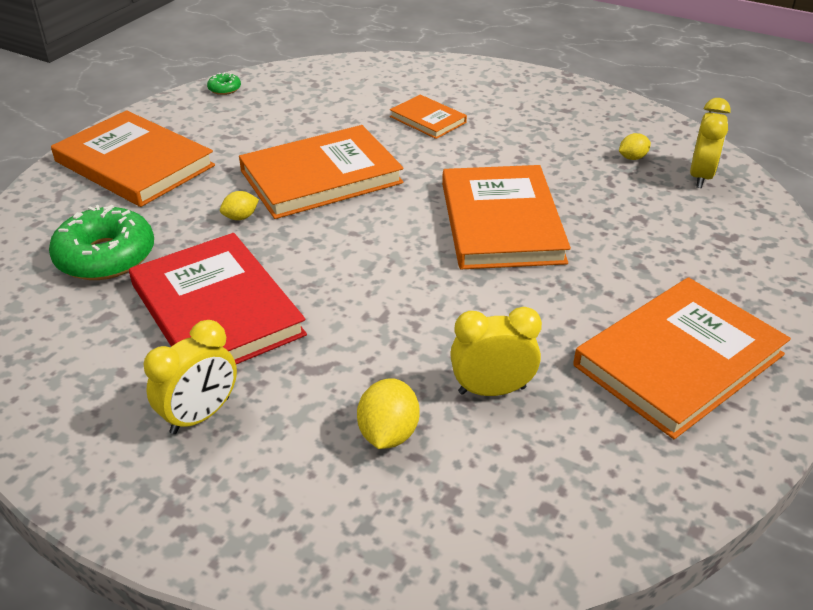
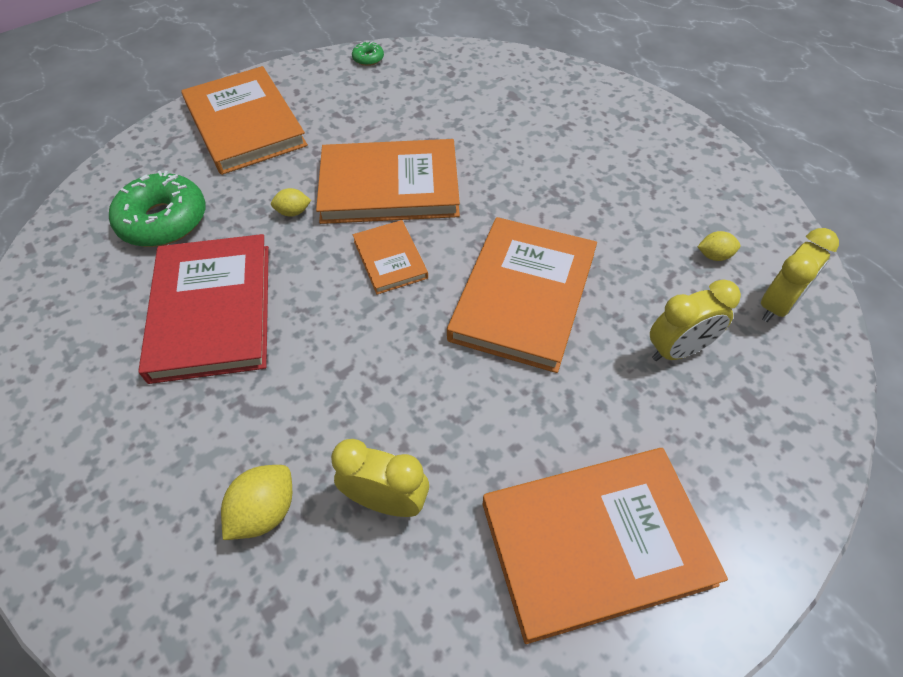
camera: 25 degrees right, 15 degrees up
yellow clock [144,320,237,434] -> yellow clock moved to [650,279,741,361]
orange book [390,94,467,139] -> orange book moved to [353,220,428,295]

